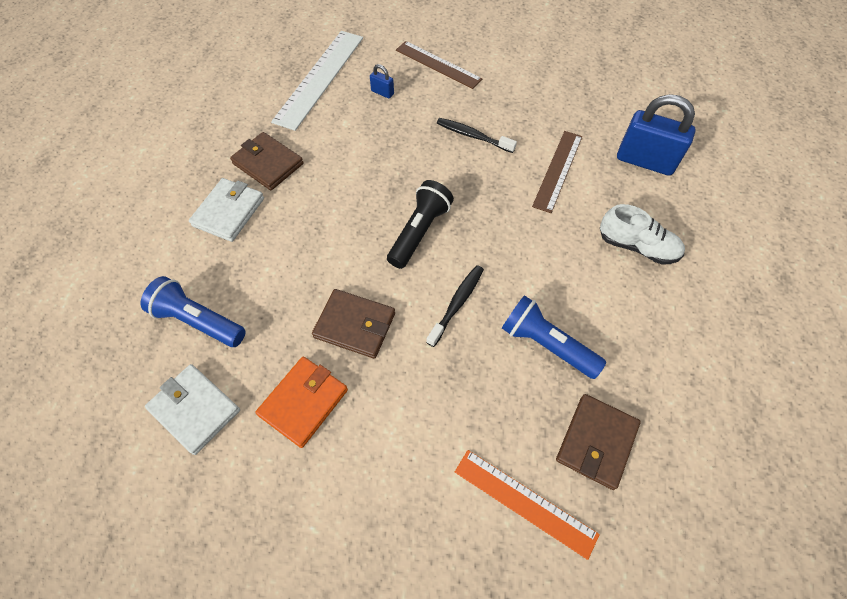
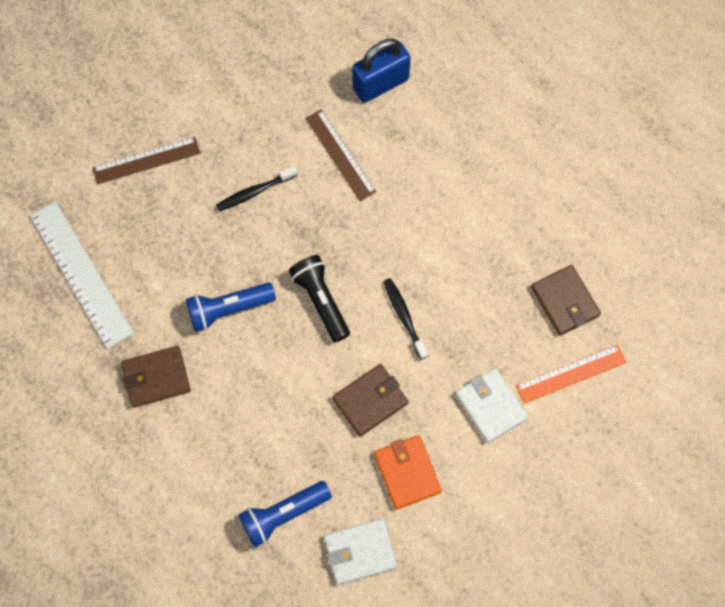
camera: 55 degrees left, 10 degrees up
white wallet [189,178,264,242] -> white wallet moved to [455,368,528,443]
blue padlock [370,64,394,99] -> none
blue flashlight [502,295,606,379] -> blue flashlight moved to [186,283,276,332]
white shoe [600,204,685,265] -> none

